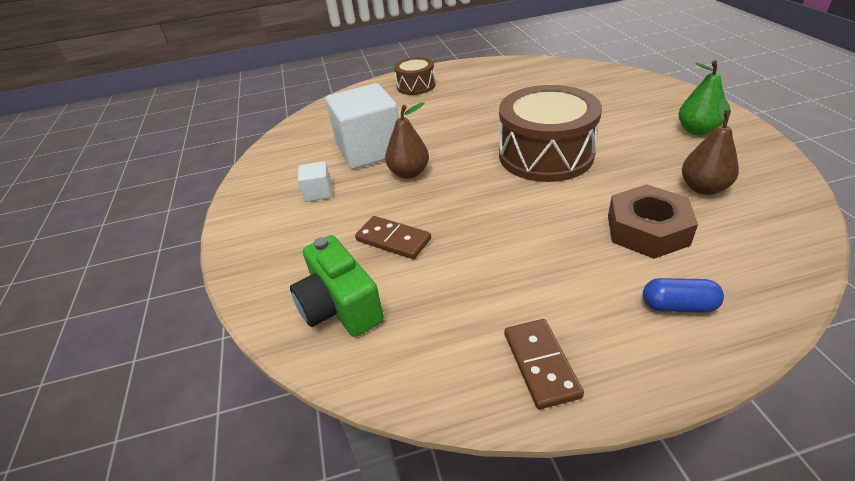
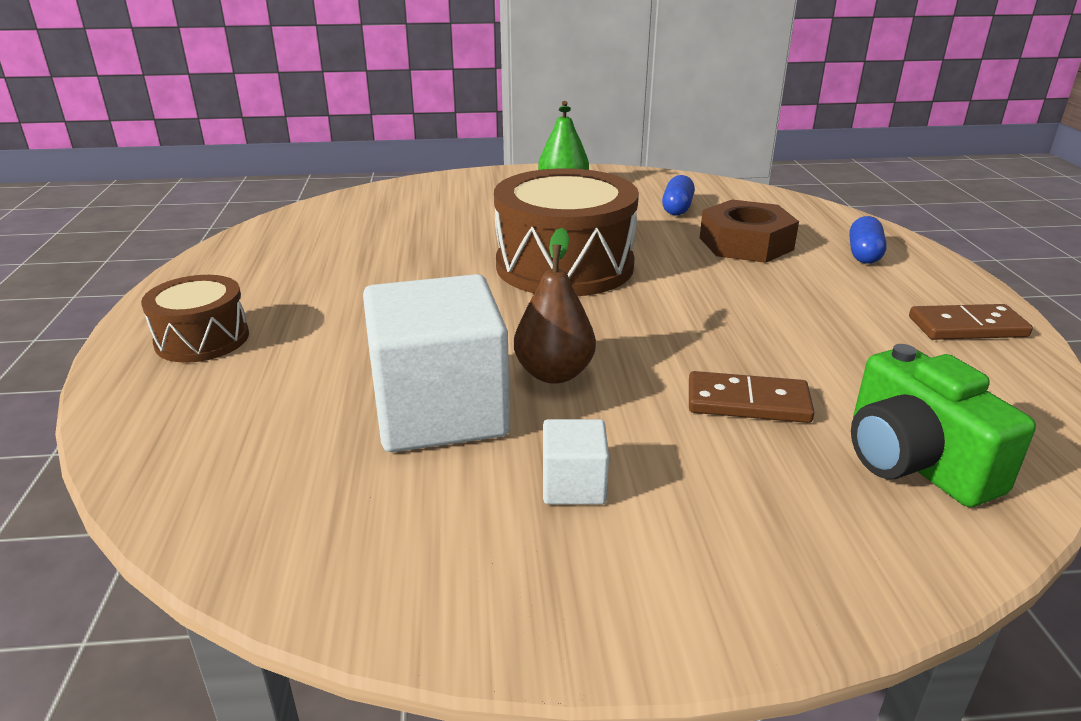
camera: 85 degrees left, 10 degrees down
green camera [290,235,384,337] -> green camera turned 90 degrees clockwise [851,344,1036,507]
brown domino [355,216,431,259] -> brown domino turned 60 degrees clockwise [689,371,815,423]
brown pear [682,98,739,195] -> blue capsule [662,175,695,215]

